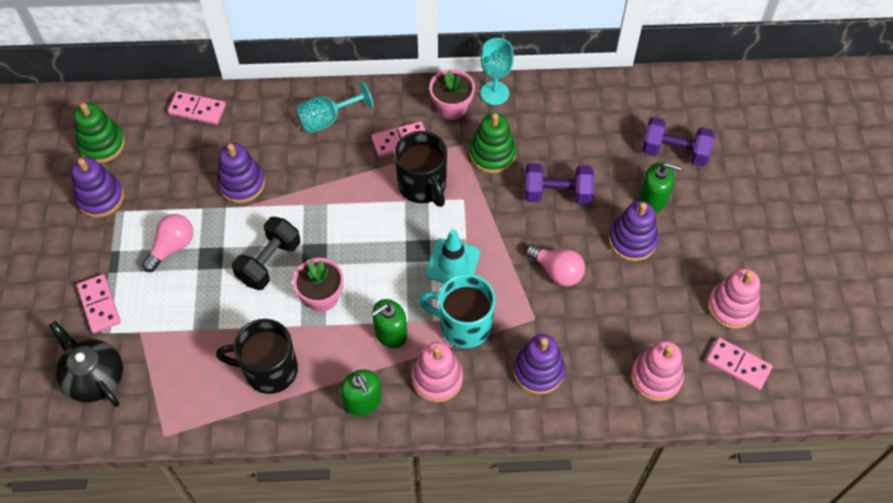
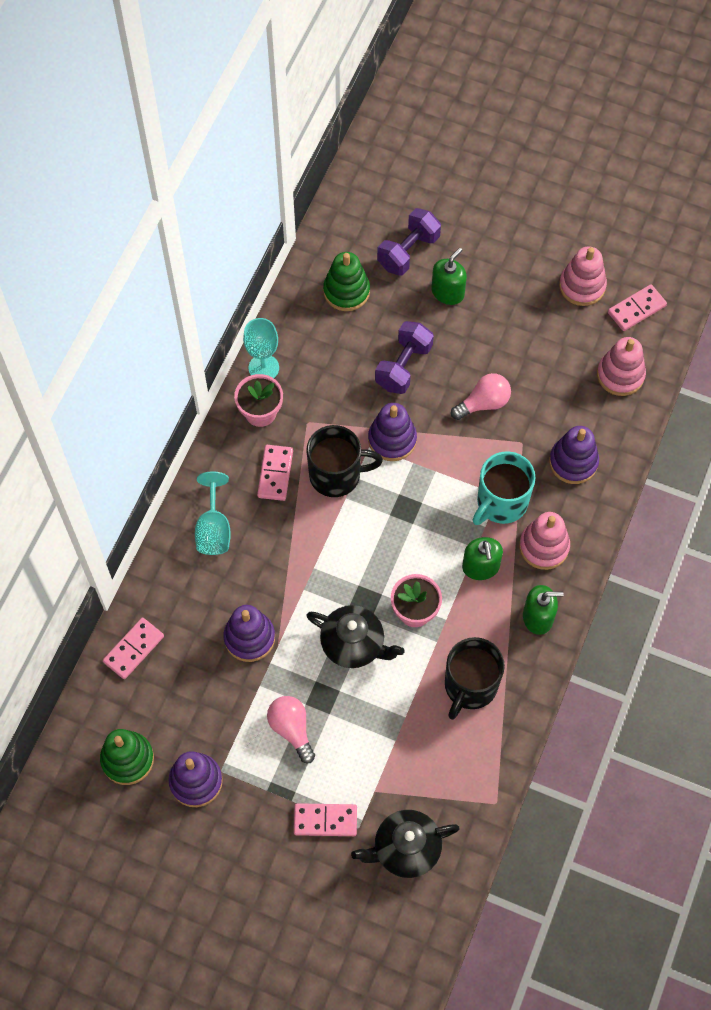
camera: 65 degrees left, 5 degrees up
black dumbbell [232,217,300,290] -> black teapot [306,605,404,668]
turquoise traffic cone [426,229,480,283] -> none
green stacking toy [470,113,516,173] -> green stacking toy moved to [323,252,370,311]
purple stacking toy [609,201,658,261] -> purple stacking toy moved to [368,403,417,461]

